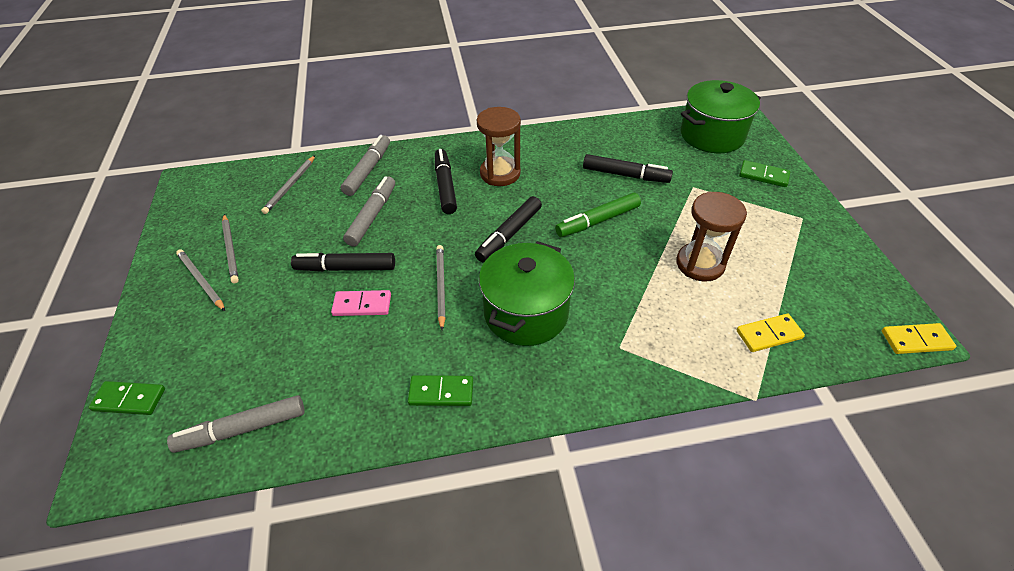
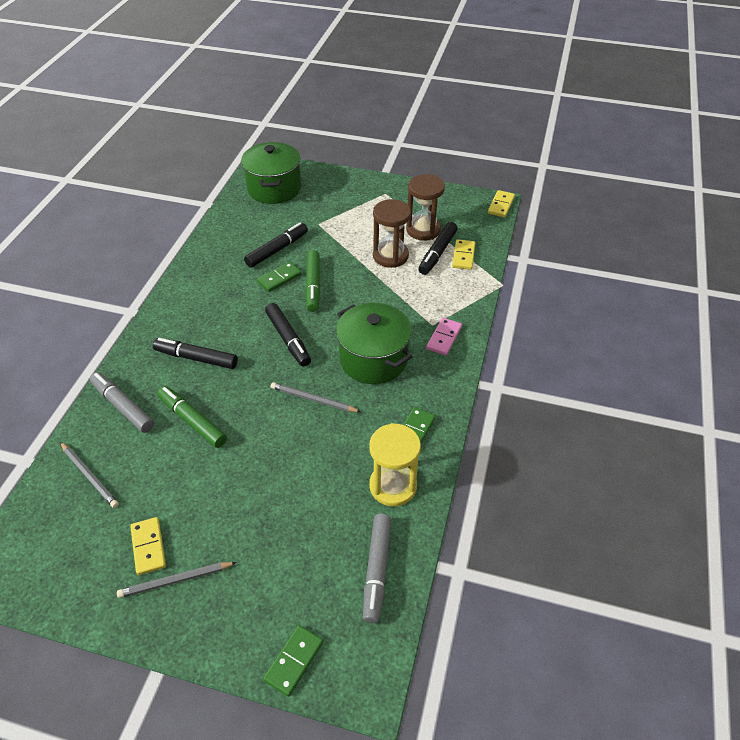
camera: 65 degrees left, 0 degrees up
grey pencil [222,214,239,283] -> yellow domino [130,517,166,575]
black marker [291,253,395,272] -> black marker moved to [418,222,458,275]
pink domino [331,290,391,316] -> pink domino moved to [426,318,462,356]
grey marker [343,176,395,247] -> green marker [157,386,227,448]
brown hourglass [477,107,521,186] -> brown hourglass moved to [406,174,445,241]
green domino [739,160,790,187] -> green domino moved to [257,262,302,292]
none -> yellow hourglass [369,423,421,506]

